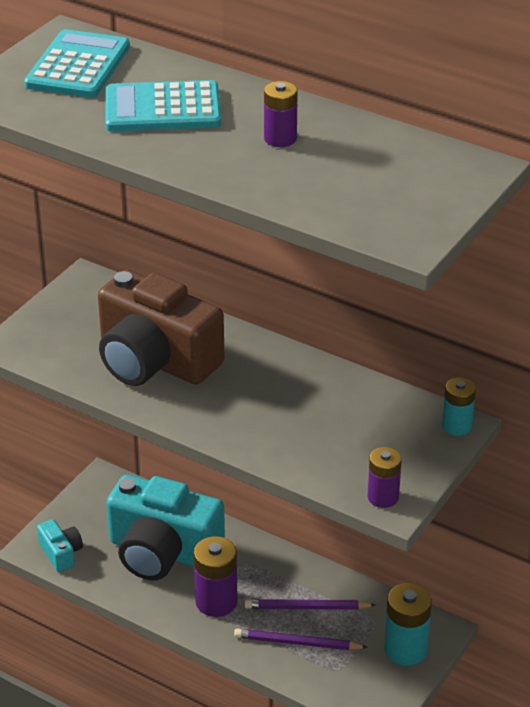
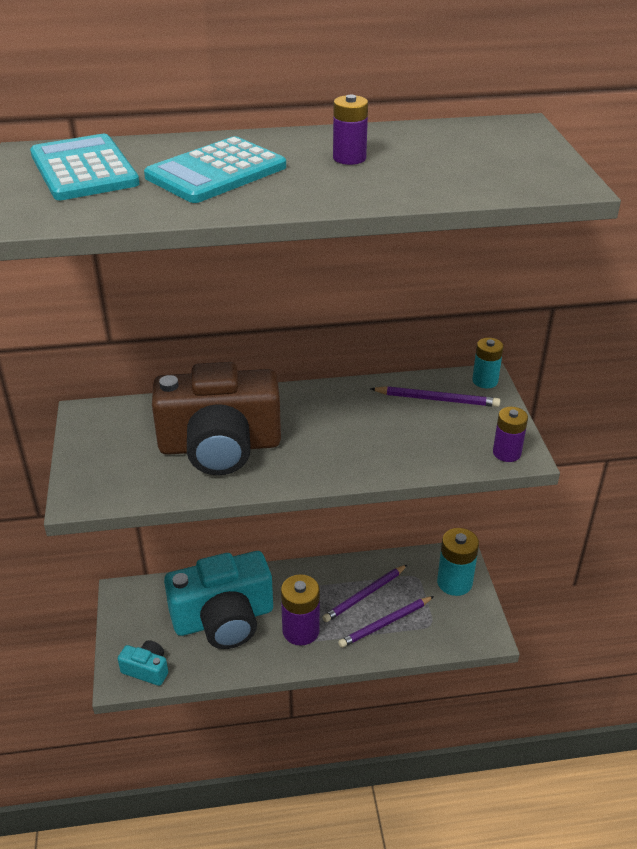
camera: 40 degrees left, 0 degrees up
none -> purple pencil [370,386,500,407]

